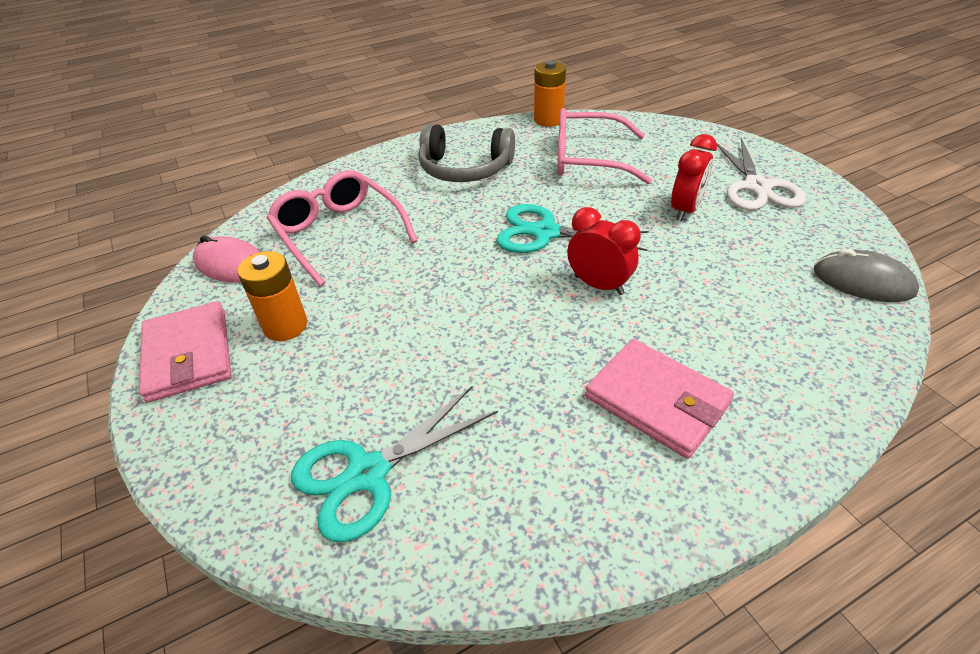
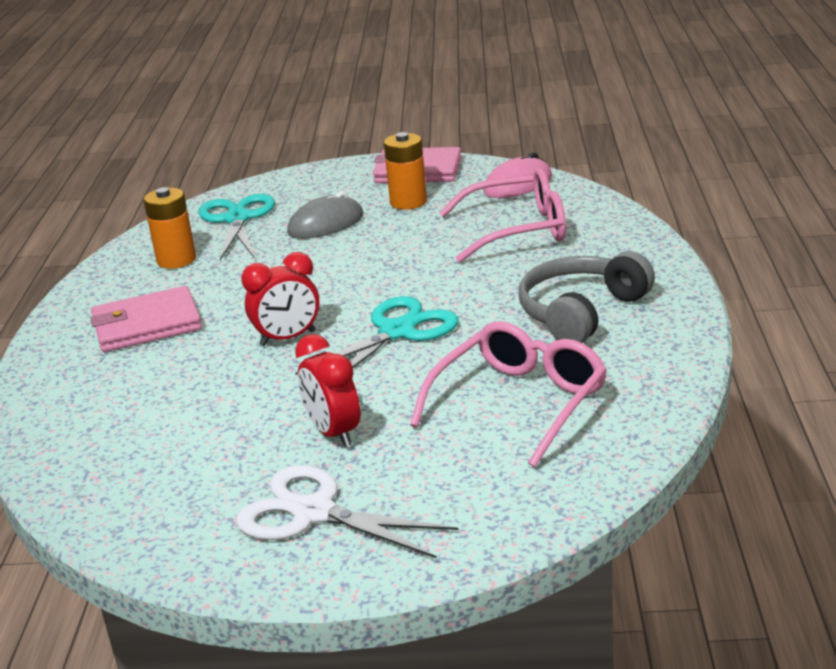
camera: 120 degrees right, 15 degrees down
orange battery [534,61,566,127] -> orange battery moved to [143,187,196,269]
grey mouse [814,249,919,302] -> grey mouse moved to [287,191,363,239]

